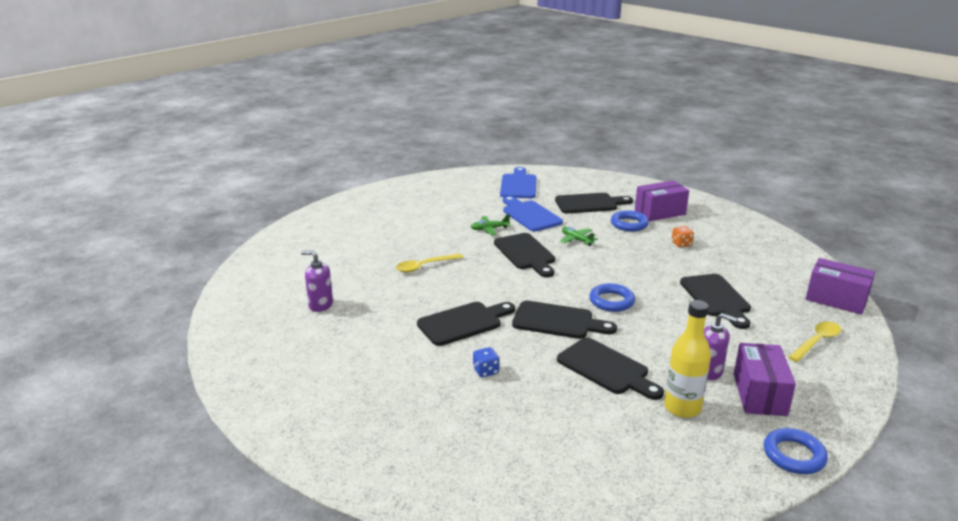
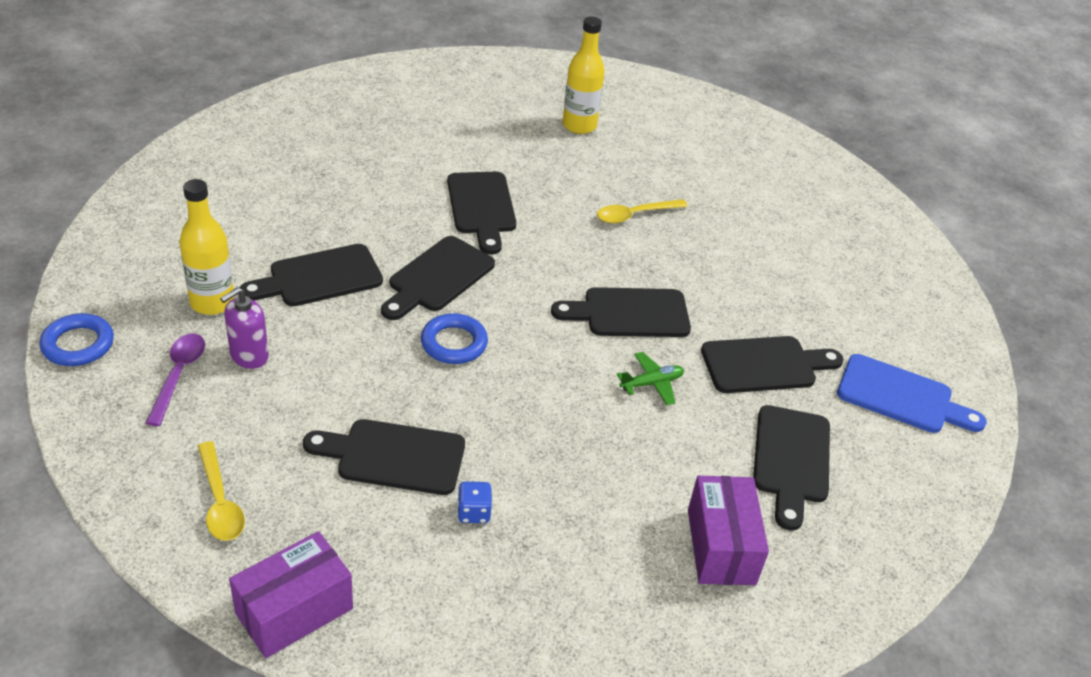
camera: 105 degrees right, 15 degrees up
purple soap dispenser [301,251,333,312] -> yellow bottle [562,17,605,134]
yellow spoon [396,254,463,273] -> yellow spoon turned 105 degrees counterclockwise [597,199,688,223]
green plane [471,214,510,235] -> none
blue dice [473,347,499,377] -> blue dice moved to [457,482,492,523]
blue cutting board [503,196,563,232] -> black cutting board [701,336,844,393]
blue ring [611,210,649,231] -> none
orange dice [671,226,694,247] -> none
purple box [734,343,796,416] -> purple spoon [146,334,205,426]

